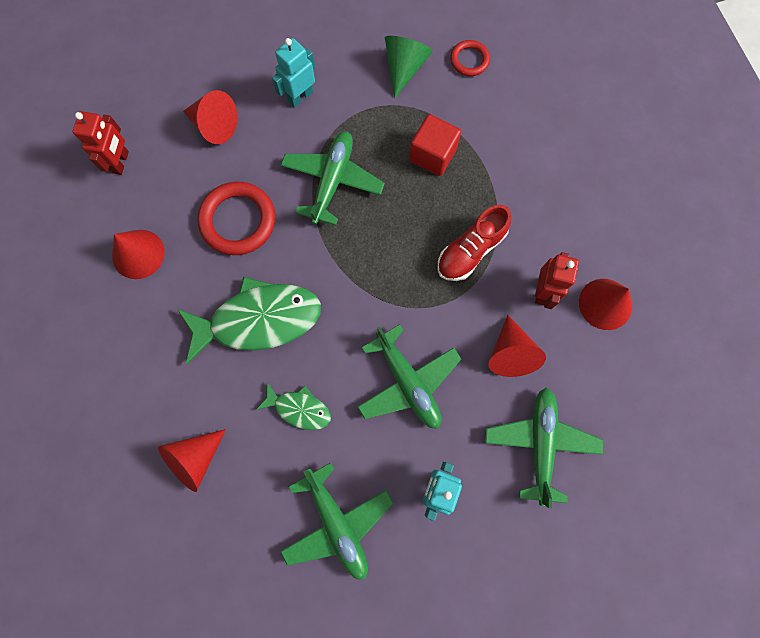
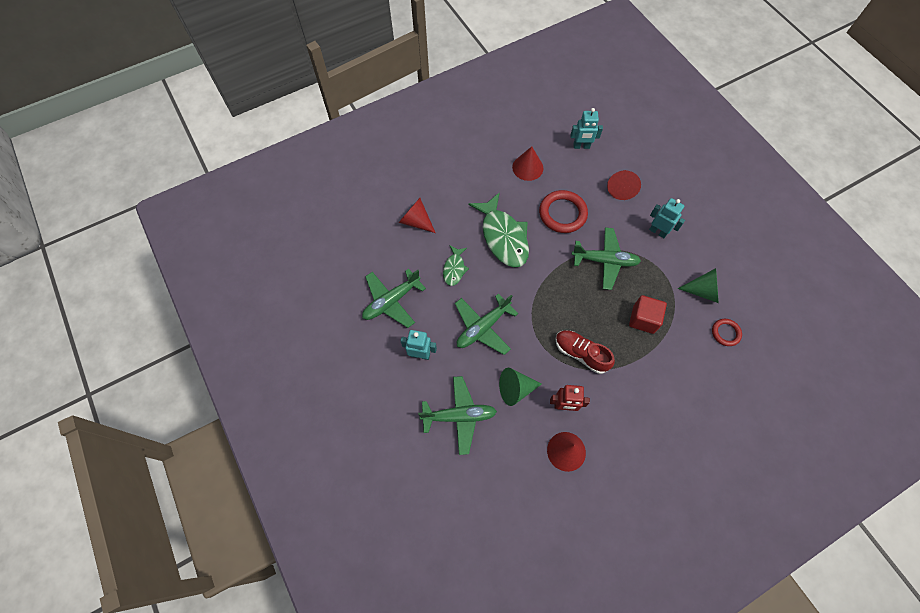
camera: 80 degrees right, 10 degrees down
red robot [73,111,129,175] -> turquoise robot [570,108,603,149]
red cone [489,315,546,377] -> green cone [499,368,542,406]

